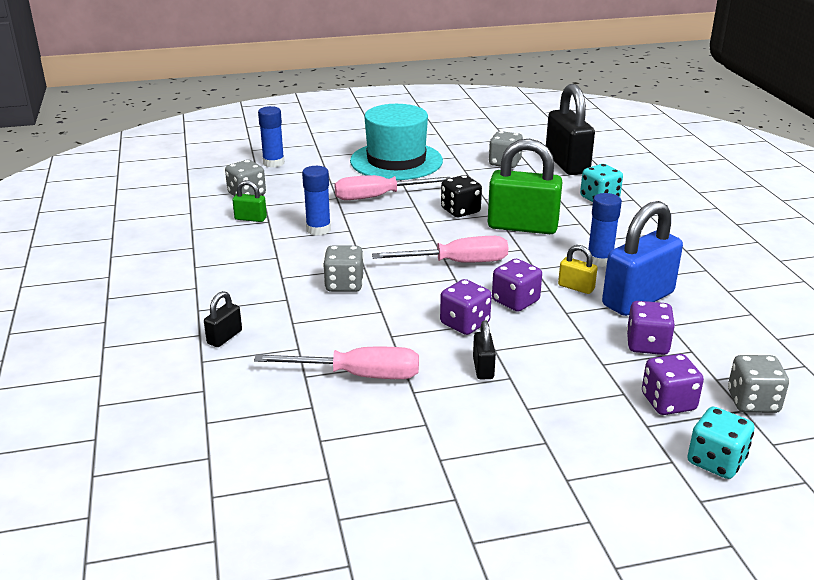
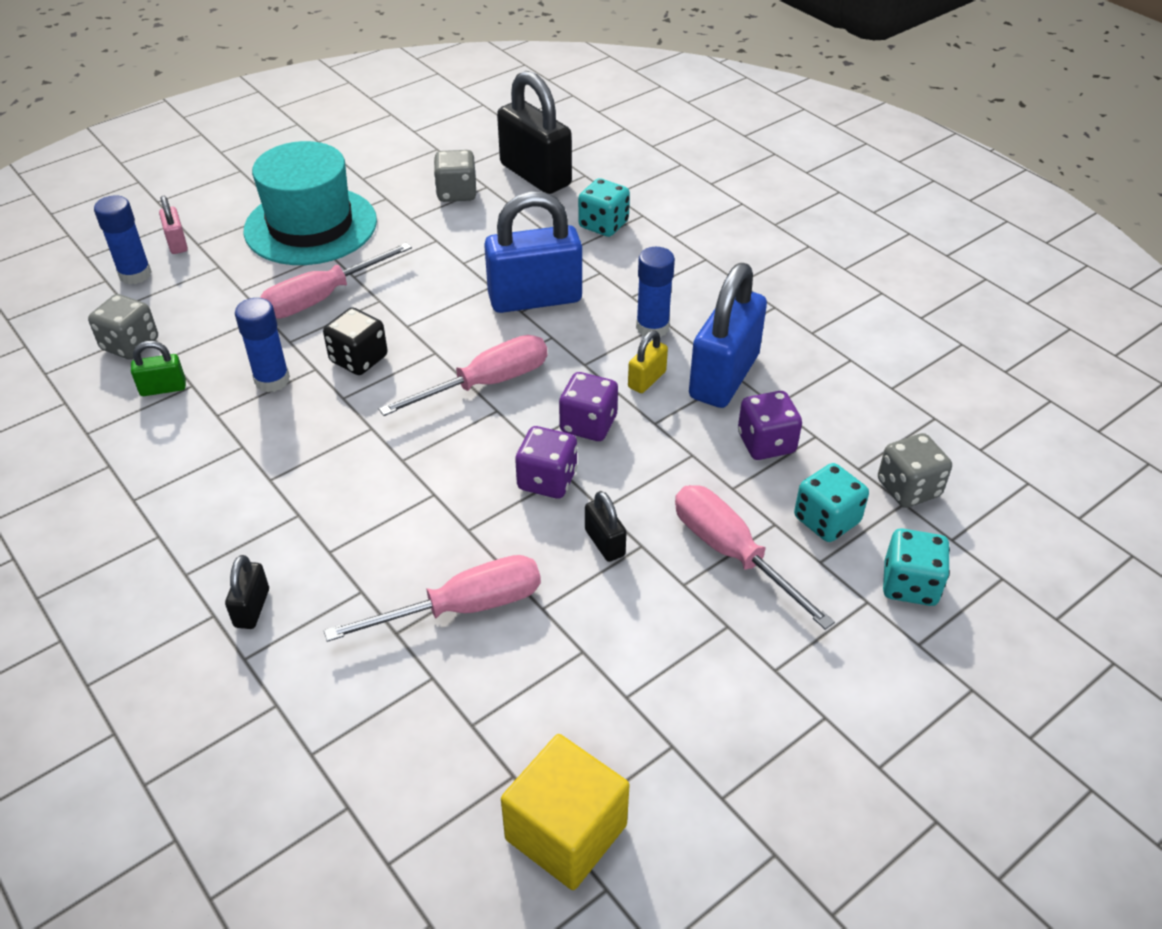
camera: 25 degrees left, 15 degrees up
grey dice [323,245,363,292] -> none
black dice [441,175,482,217] -> black dice moved to [323,308,388,375]
green padlock [488,139,563,234] -> blue padlock [484,191,582,313]
yellow padlock [558,245,597,294] -> yellow padlock turned 60 degrees counterclockwise [628,330,668,393]
purple dice [642,354,704,415] -> turquoise dice [794,463,869,542]
none -> pink padlock [159,196,188,254]
none -> yellow cube [501,734,630,890]
none -> pink screwdriver [675,485,835,630]

